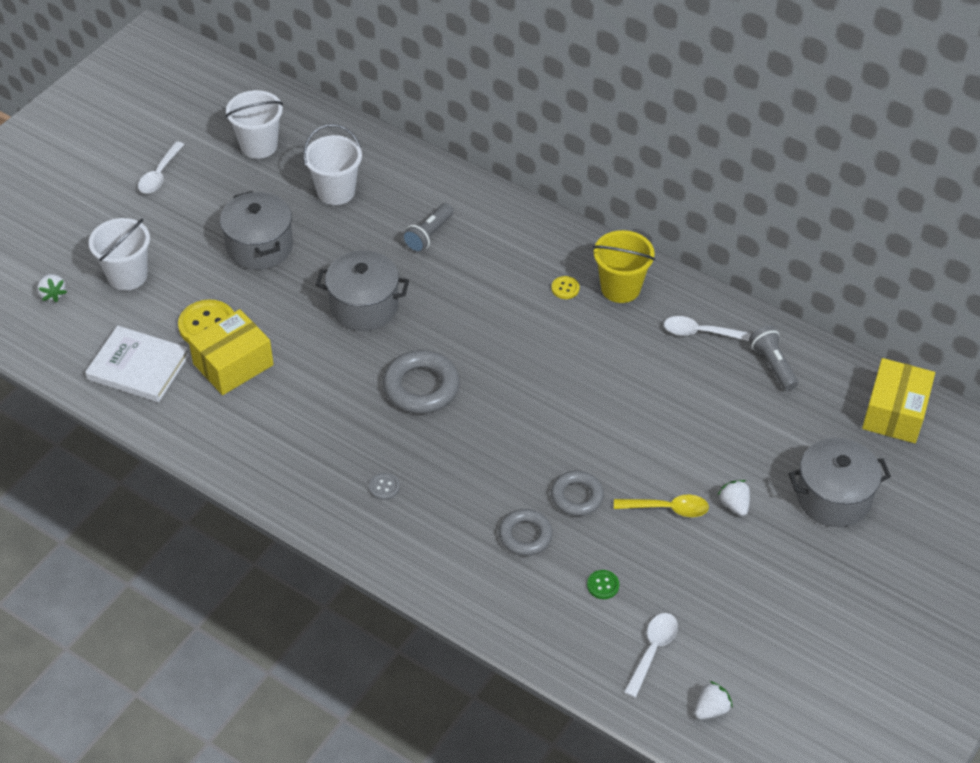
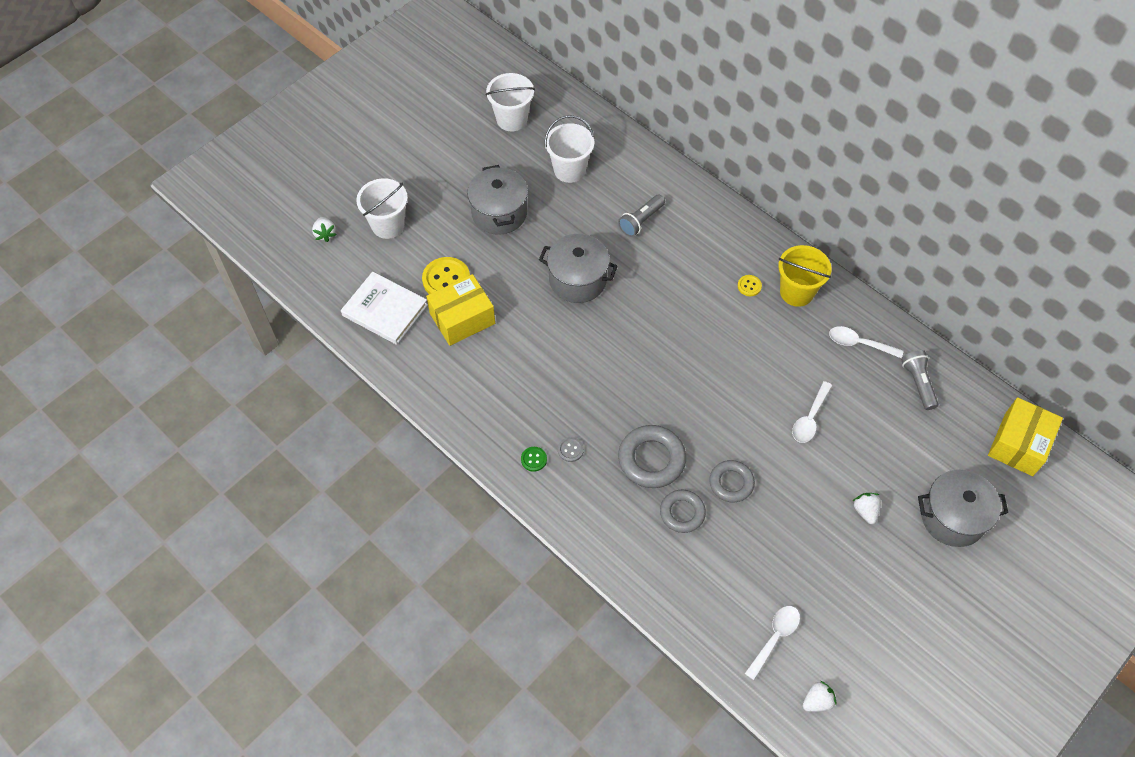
camera: 10 degrees right, 10 degrees up
white spoon [138,141,184,193] -> white spoon moved to [792,381,832,443]
grey ring [383,350,460,414] -> grey ring moved to [618,425,686,488]
green button [587,570,619,599] -> green button moved to [521,447,547,472]
yellow spoon [614,495,709,517] -> none

